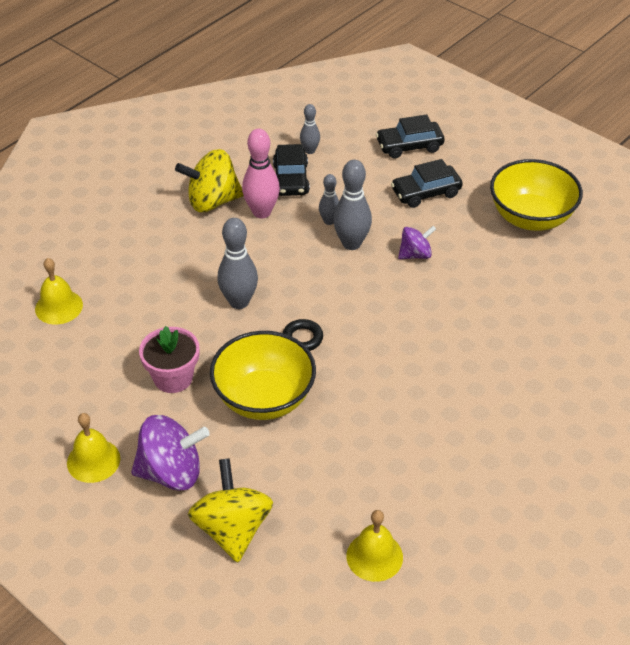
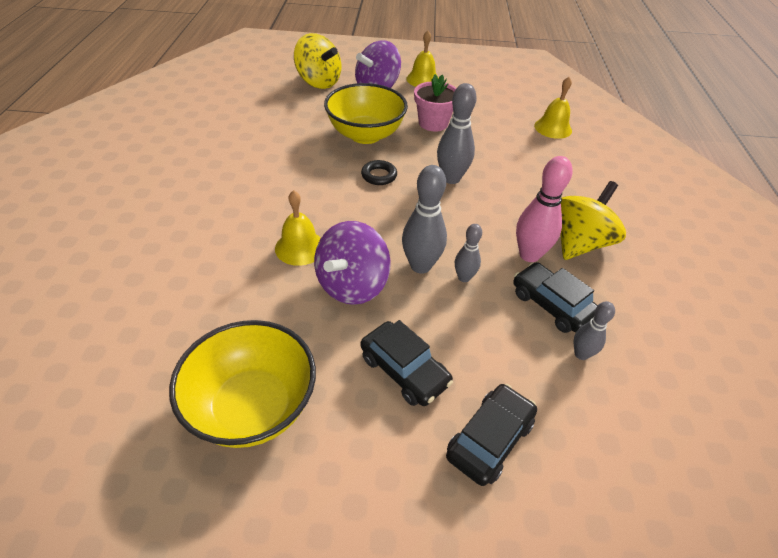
camera: 140 degrees right, 0 degrees up
yellow bell [346,510,403,582] -> yellow bell moved to [275,190,321,266]
black car [391,159,463,208] -> black car turned 105 degrees clockwise [361,320,453,406]
purple spinning top [398,226,436,259] -> purple spinning top [314,221,391,305], size x1.74

